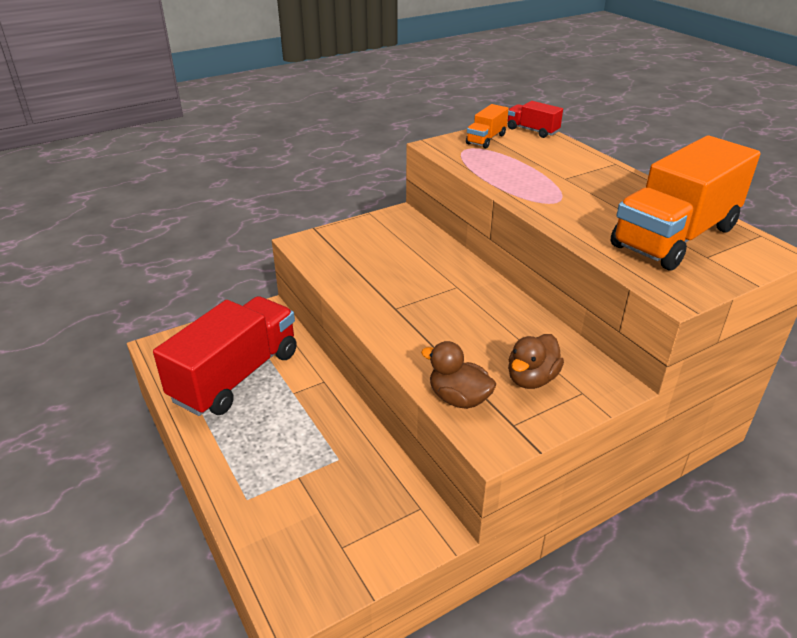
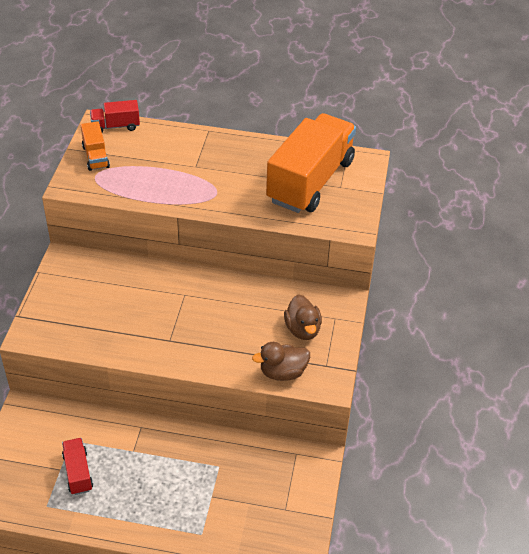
camera: 50 degrees left, 10 degrees up
red truck [153,296,297,416] -> red truck [62,438,93,495], size x0.44
orange truck [611,136,760,270] -> orange truck turned 150 degrees counterclockwise [266,113,356,213]

